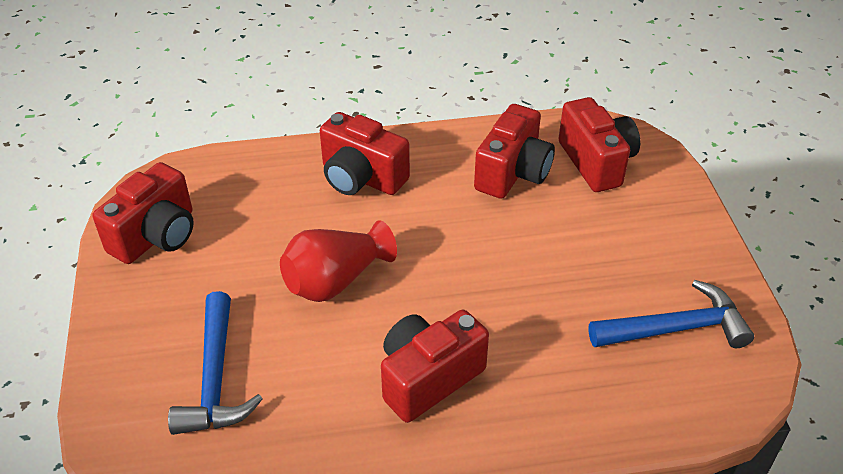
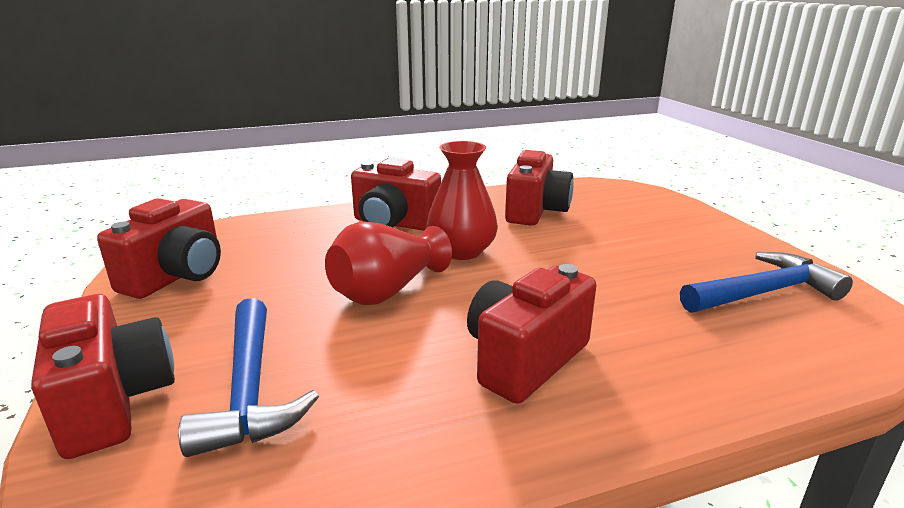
camera: 10 degrees left, 20 degrees down
red camera [558,97,640,192] -> red camera moved to [31,294,175,459]
none -> red vase [426,141,498,260]

